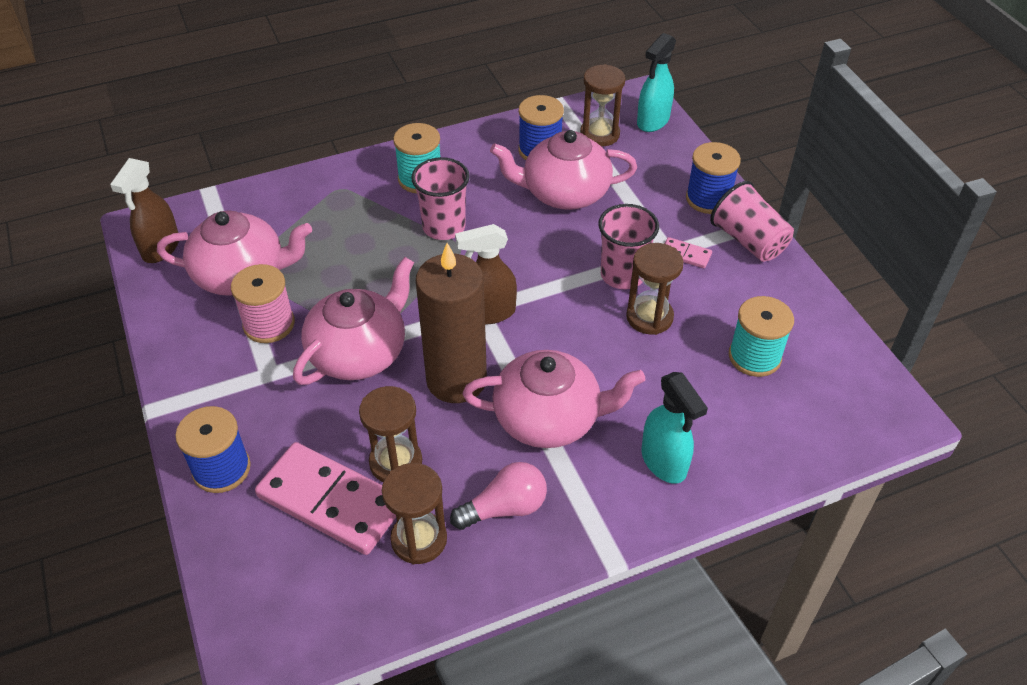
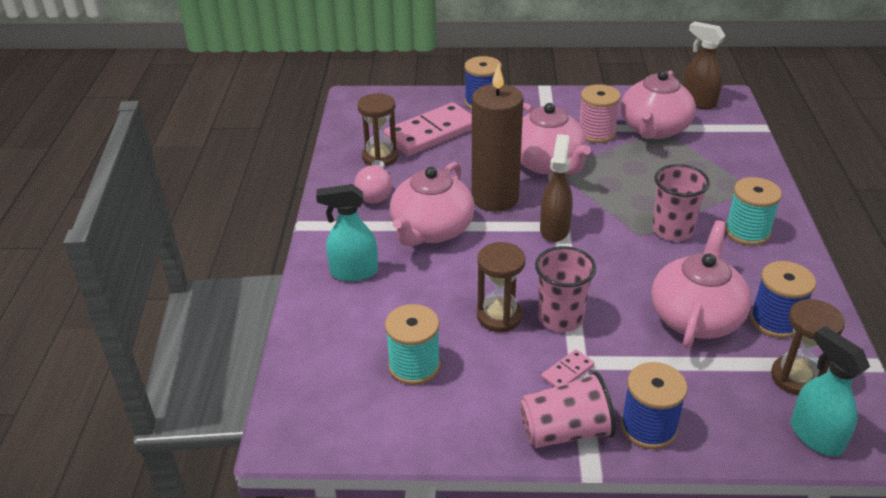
camera: 115 degrees right, 10 degrees down
brown hourglass [359,386,422,482] -> none

